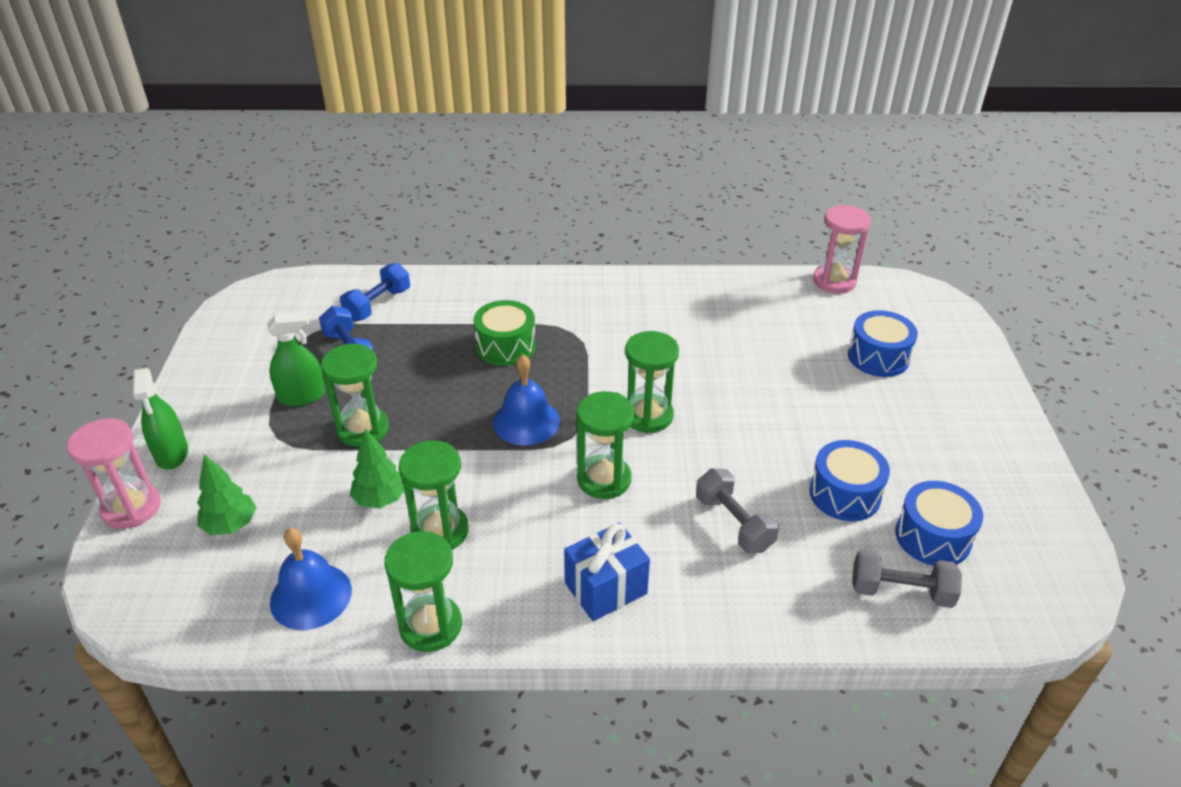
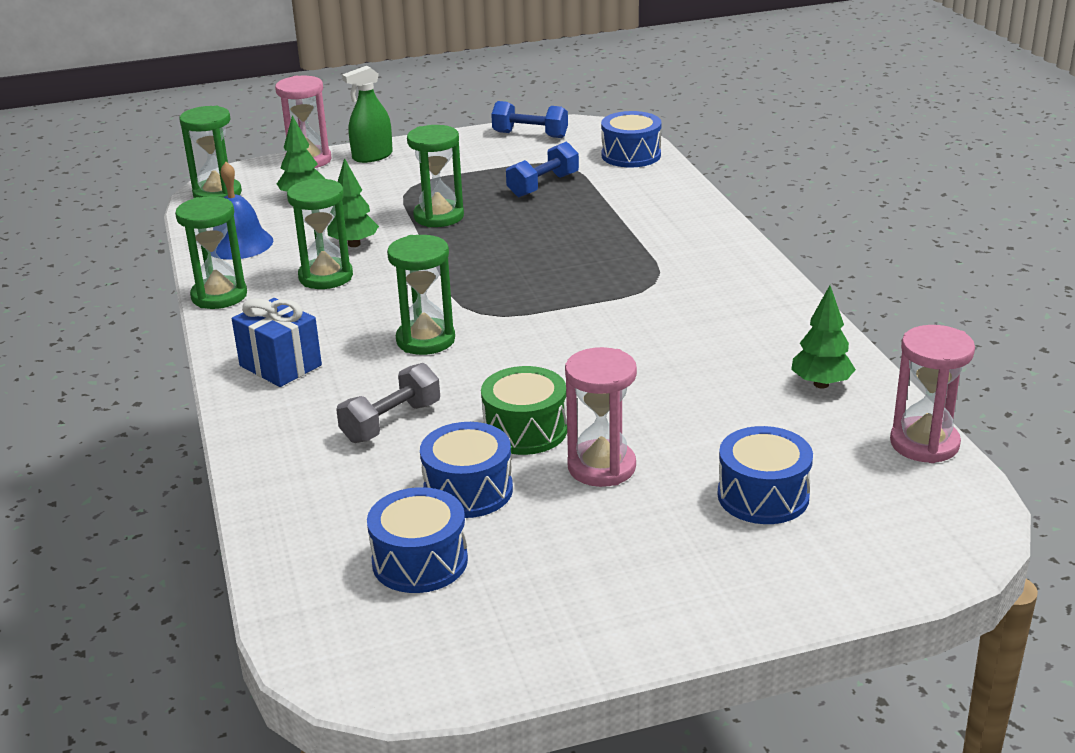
camera: 75 degrees right, 10 degrees down
green spray bottle [267,312,325,406] -> none
blue dumbbell [340,263,410,321] -> blue dumbbell moved to [491,101,568,138]
green drum [473,300,536,366] -> green drum moved to [481,366,567,455]
blue bell [493,354,560,445] -> none
green hourglass [625,331,679,433] -> green hourglass moved to [179,106,242,198]
grey dumbbell [852,549,962,608] -> none
none -> pink hourglass [565,347,637,487]
none -> blue drum [601,111,662,168]
none -> green tree [791,285,856,388]

